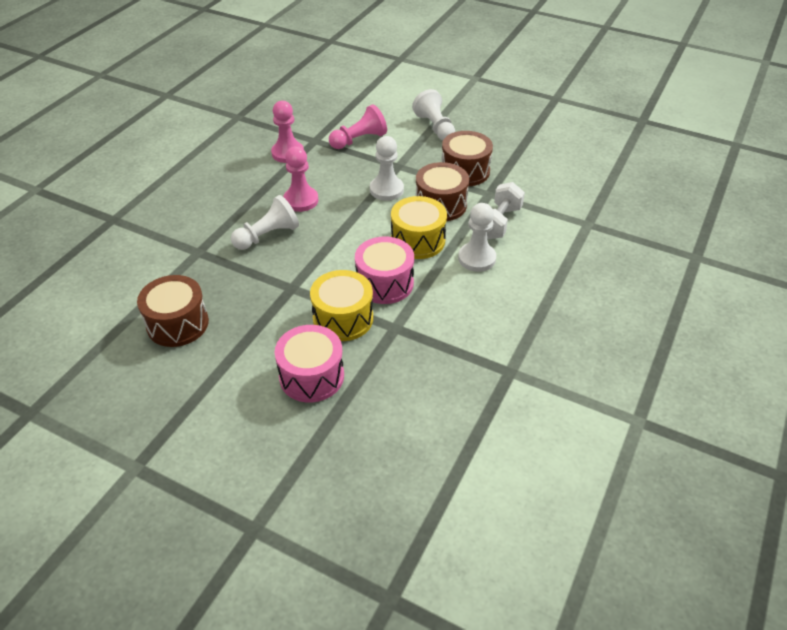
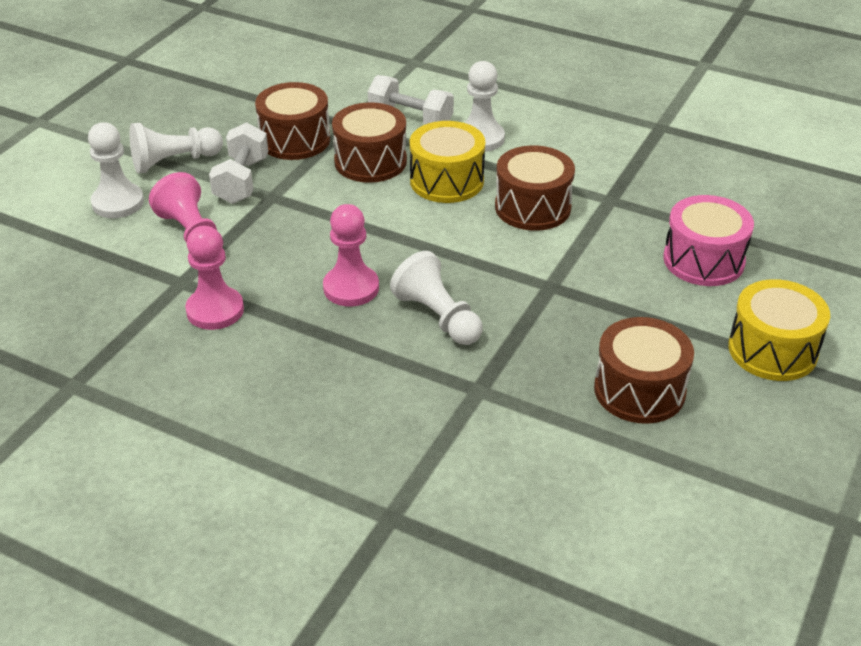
camera: 90 degrees left, 5 degrees down
yellow drum [310,270,373,341] -> yellow drum moved to [728,279,830,381]
pink drum [355,237,414,304] -> brown drum [495,145,575,231]
white pawn [370,136,404,201] -> white pawn moved to [88,122,144,218]
none -> white dumbbell [209,122,268,204]

